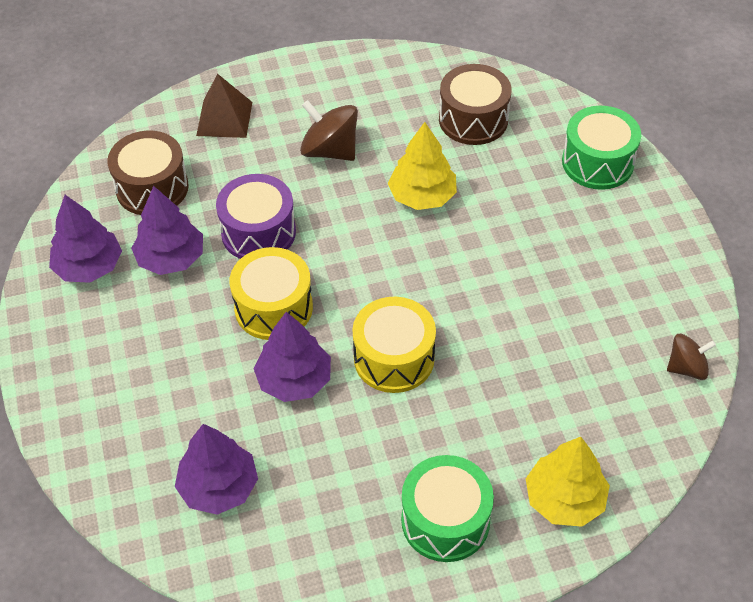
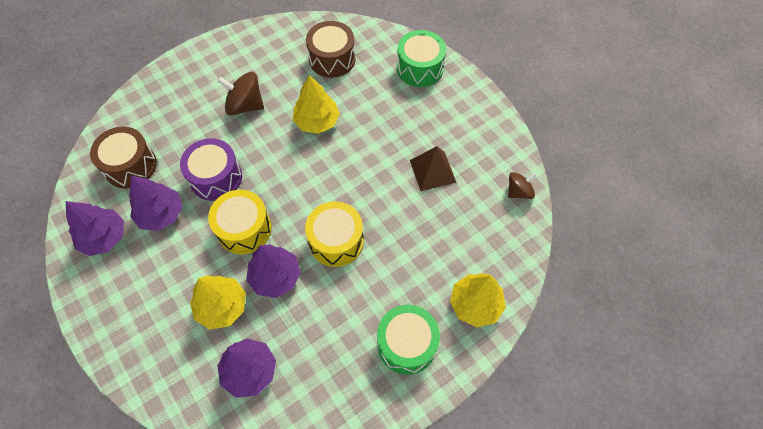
camera: 20 degrees left, 10 degrees up
brown pyramid [196,74,252,138] -> brown pyramid moved to [410,146,456,191]
none -> yellow tree [190,275,246,330]

